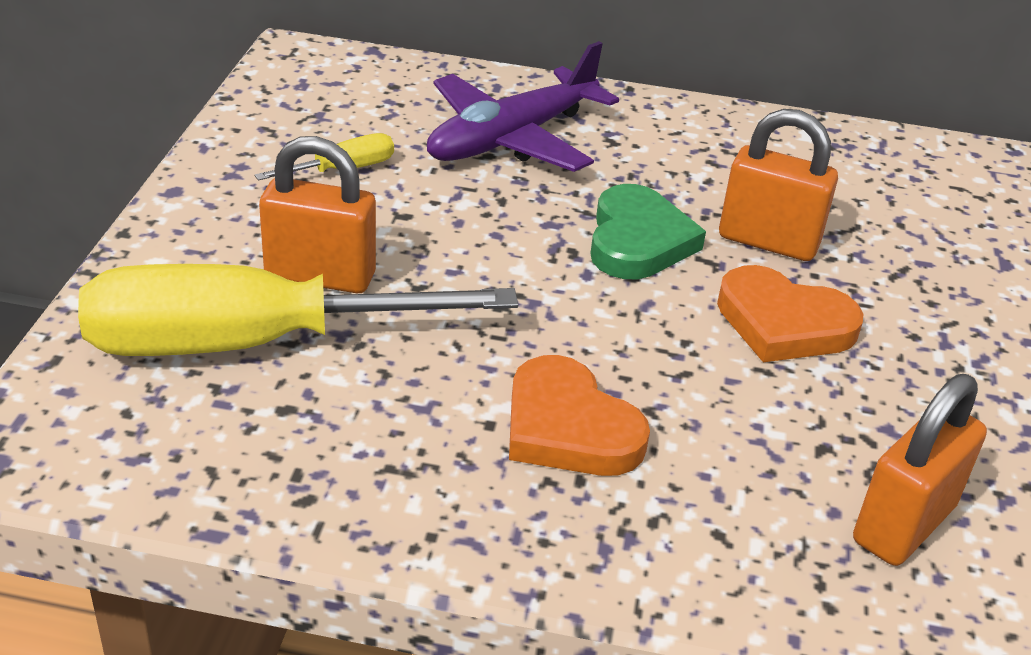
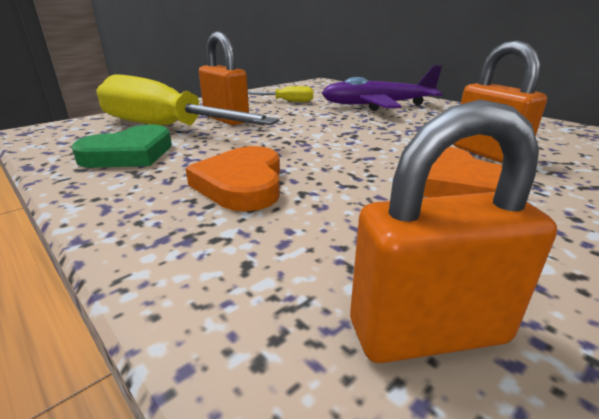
camera: 40 degrees right, 10 degrees down
green heart [590,184,706,279] -> green heart moved to [71,125,172,168]

